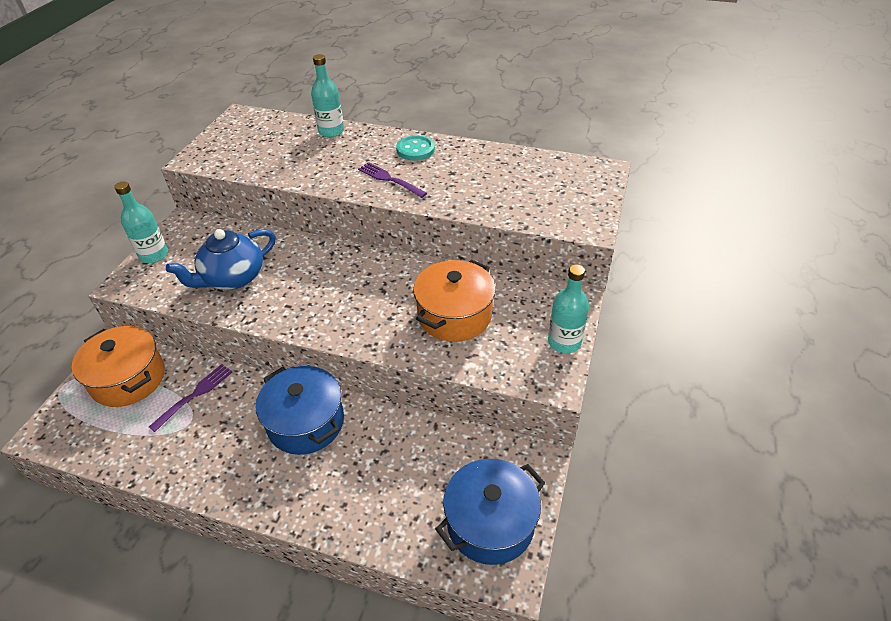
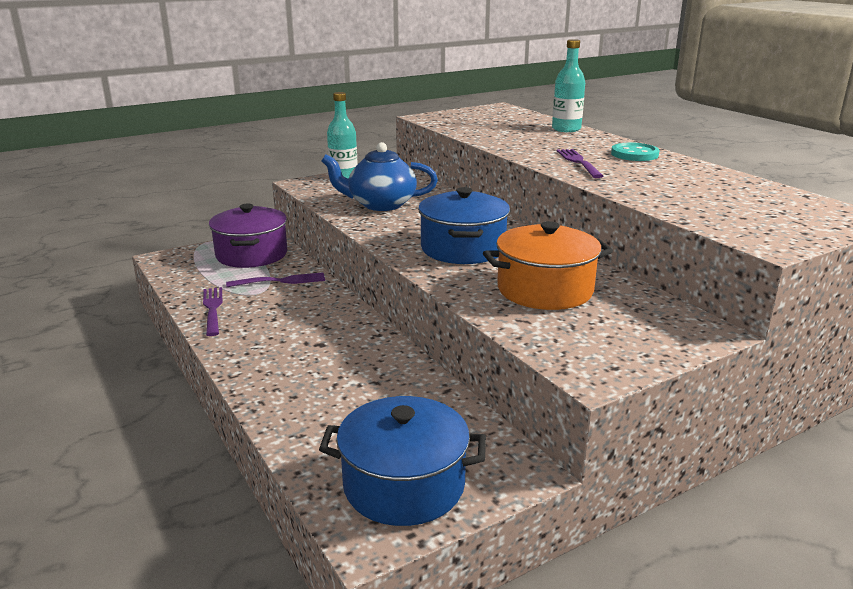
camera: 40 degrees right, 20 degrees down
orange pot [72,326,165,407] -> purple pot [209,204,287,268]
blue pot [256,366,344,455] -> blue pot moved to [418,187,510,264]
turquoise bottle [548,265,589,353] -> none
none -> purple fork [203,287,223,336]

